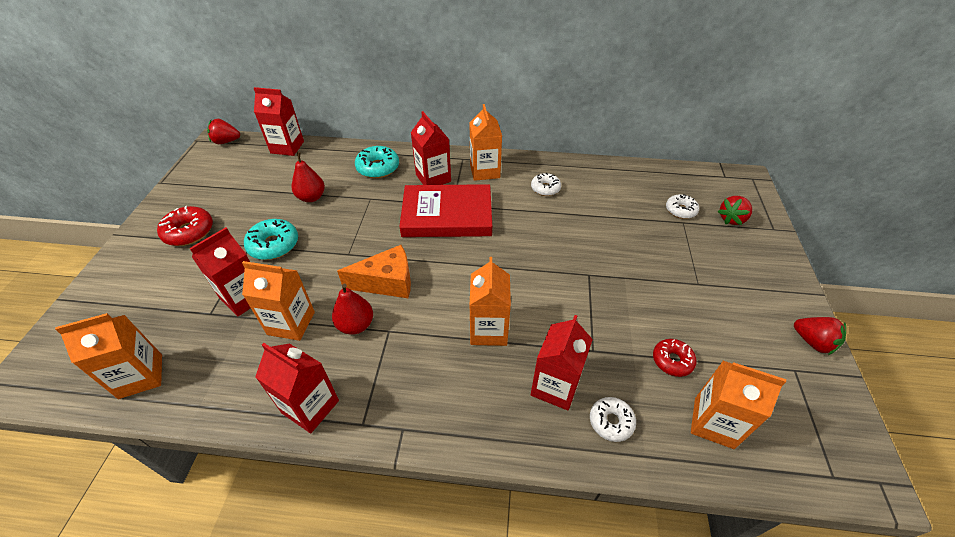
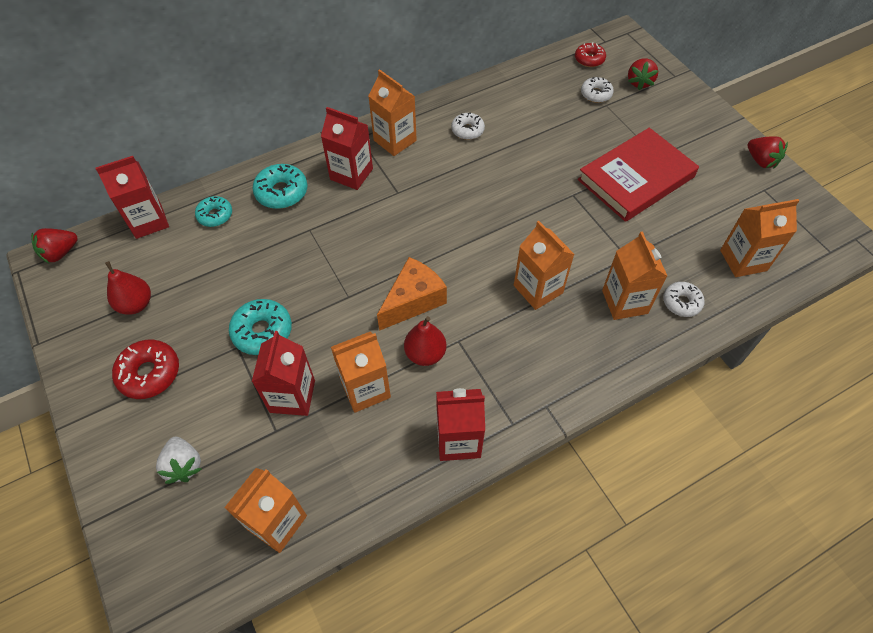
camera: 35 degrees left, 10 degrees up
red pear [292,152,325,202] -> red pear moved to [105,261,151,315]
red book [399,184,492,237] -> red book moved to [578,128,699,222]
red carton [531,315,593,411] -> orange carton [602,232,667,320]
red donut [653,339,696,377] -> red donut moved to [575,43,606,67]
red strawberry [794,317,846,355] -> red strawberry turned 45 degrees clockwise [747,136,788,169]
none -> white strawberry [156,437,201,484]
none -> turquoise donut [195,196,232,227]

